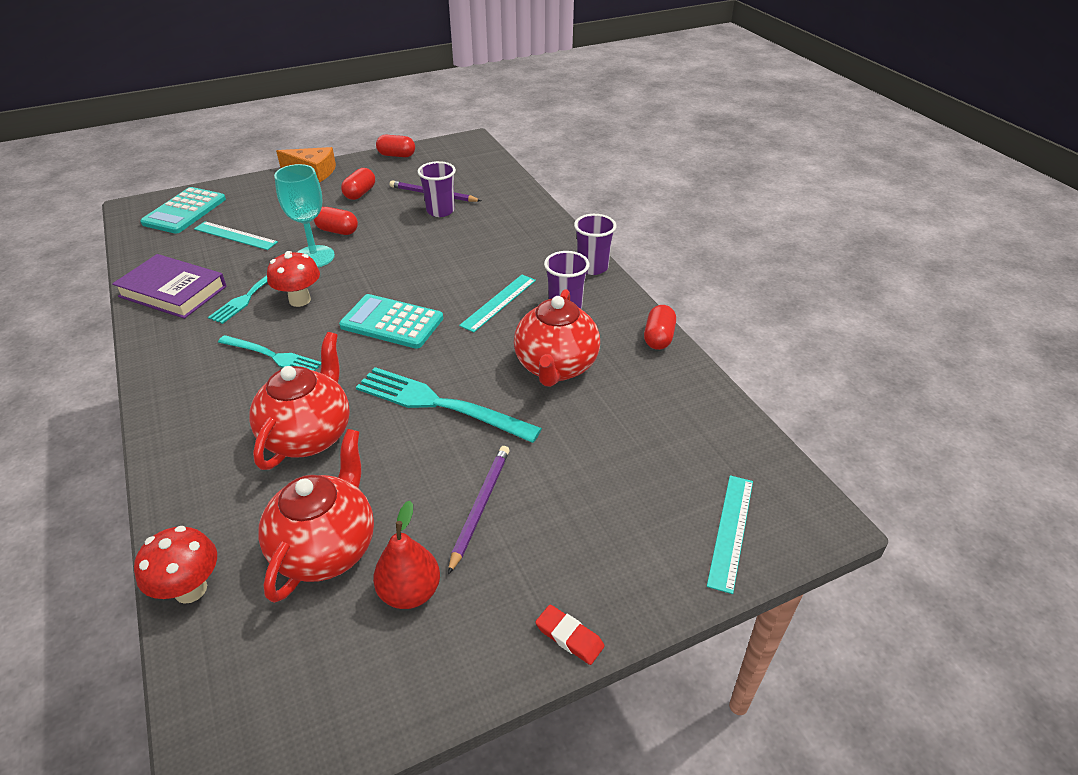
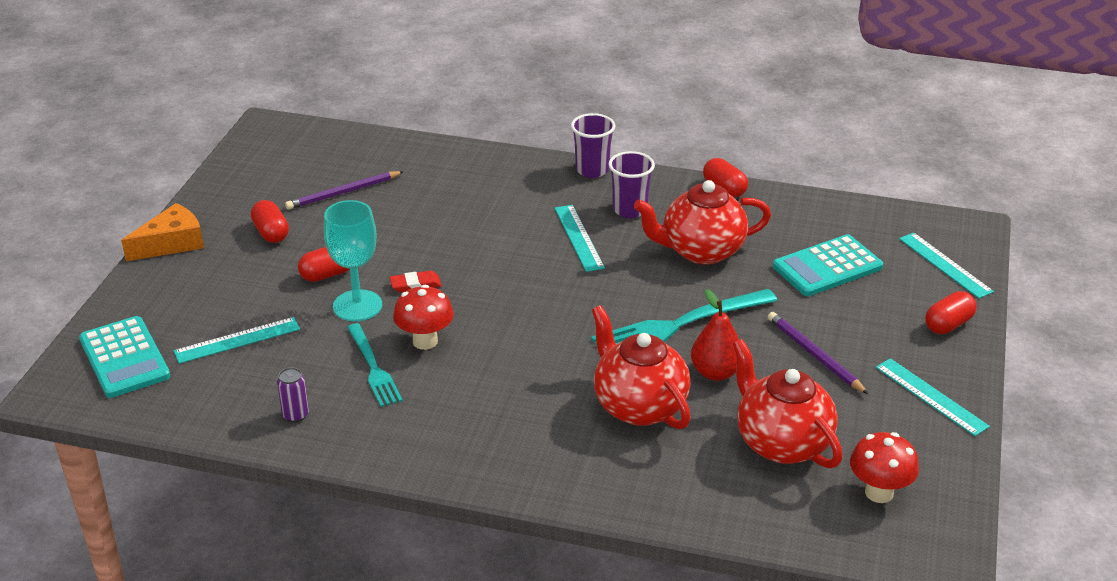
camera: 50 degrees left, 5 degrees down
purple book [112,254,227,319] -> purple can [277,367,309,423]
red mushroom [134,526,217,604] -> red mushroom moved to [850,432,919,503]
turquoise fork [218,335,321,371] -> none
turquoise calculator [339,294,443,349] -> turquoise calculator moved to [773,234,883,296]
red pear [373,501,440,609] -> red pear moved to [691,289,739,381]
red capsule [376,135,415,157] -> red capsule moved to [925,291,977,334]
purple cup [418,161,456,217] -> none
red teapot [514,289,600,387] -> red teapot turned 120 degrees clockwise [634,180,771,265]
red eraser [535,604,604,665] -> red eraser moved to [390,271,442,293]
none -> turquoise ruler [876,358,990,436]

